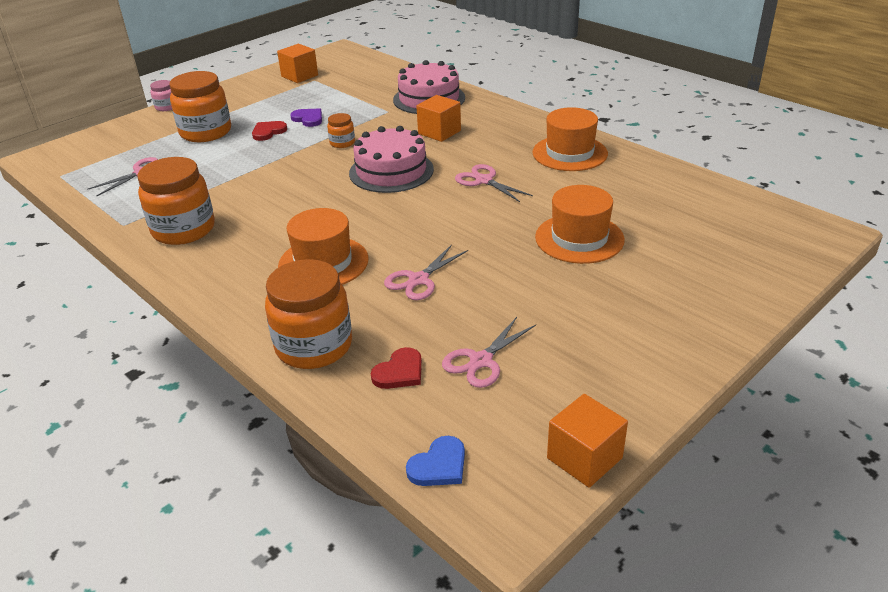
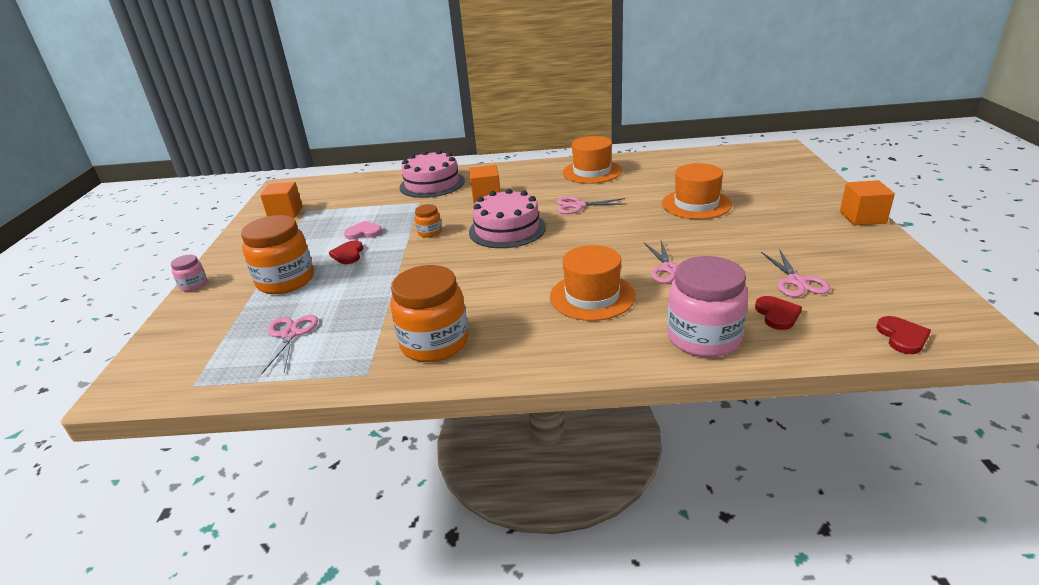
camera: 45 degrees left, 5 degrees down
orange jar [265,259,352,369] -> pink jar [667,256,748,357]
purple heart [290,108,322,127] -> pink heart [344,221,382,240]
blue heart [406,436,465,486] -> red heart [876,316,931,354]
orange cube [547,394,628,488] -> orange cube moved to [840,180,895,226]

